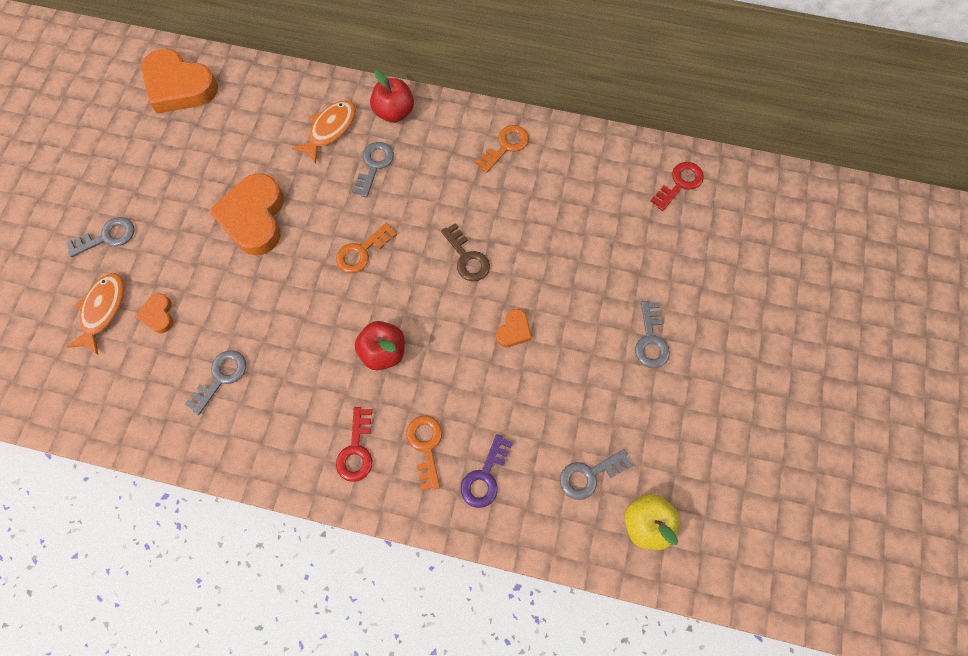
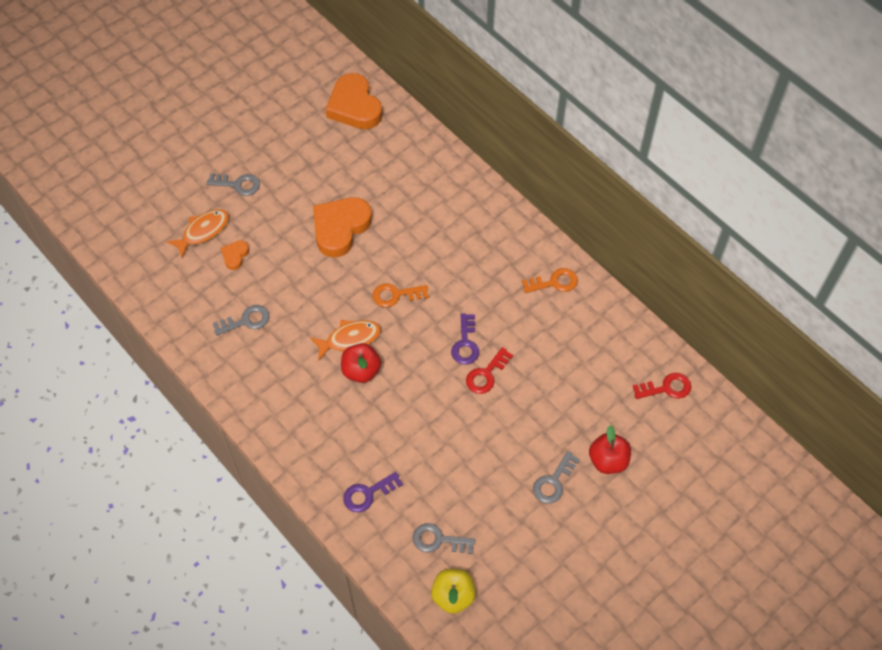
camera: 35 degrees right, 10 degrees down
orange fish [292,100,356,164] -> orange fish moved to [310,320,381,361]
red key [336,407,372,482] -> red key moved to [466,347,513,394]
grey key [352,142,394,198] -> none
red apple [370,69,414,123] -> red apple moved to [589,425,631,474]
orange key [406,415,442,491] -> none
brown key [441,223,490,281] -> purple key [451,313,479,365]
orange heart [496,309,532,347] -> none

